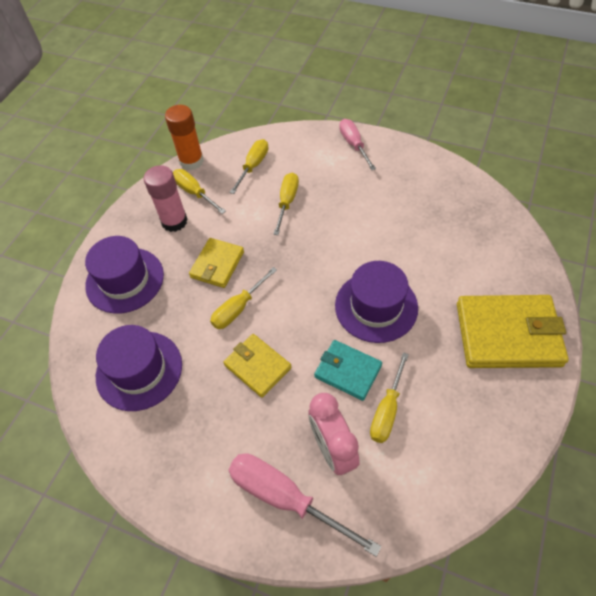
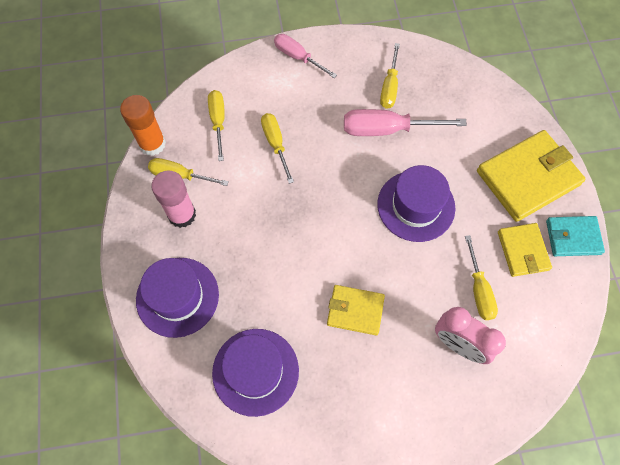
camera: 35 degrees left, 10 degrees up
yellow wallet [189,238,244,288] -> yellow wallet moved to [498,223,552,277]
yellow screwdriver [210,267,277,329] -> yellow screwdriver moved to [380,43,400,109]
pink screwdriver [229,453,381,557] -> pink screwdriver moved to [344,109,467,136]
turquoise wallet [314,340,382,401] -> turquoise wallet moved to [546,216,605,256]

